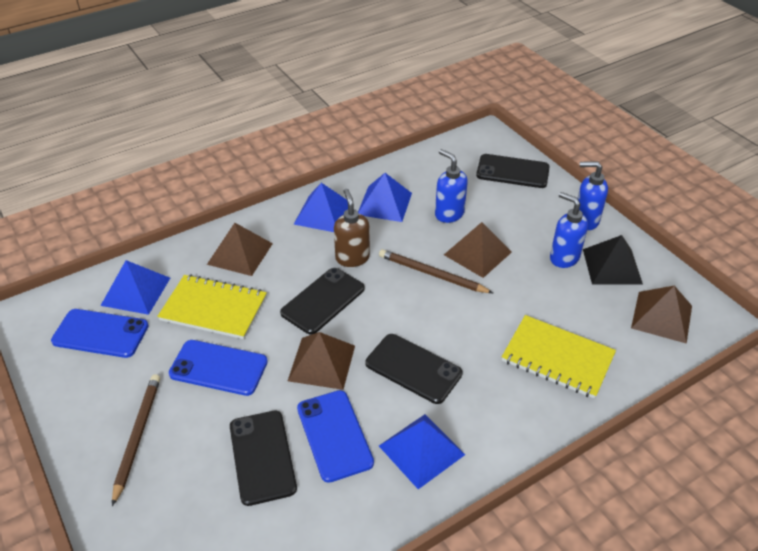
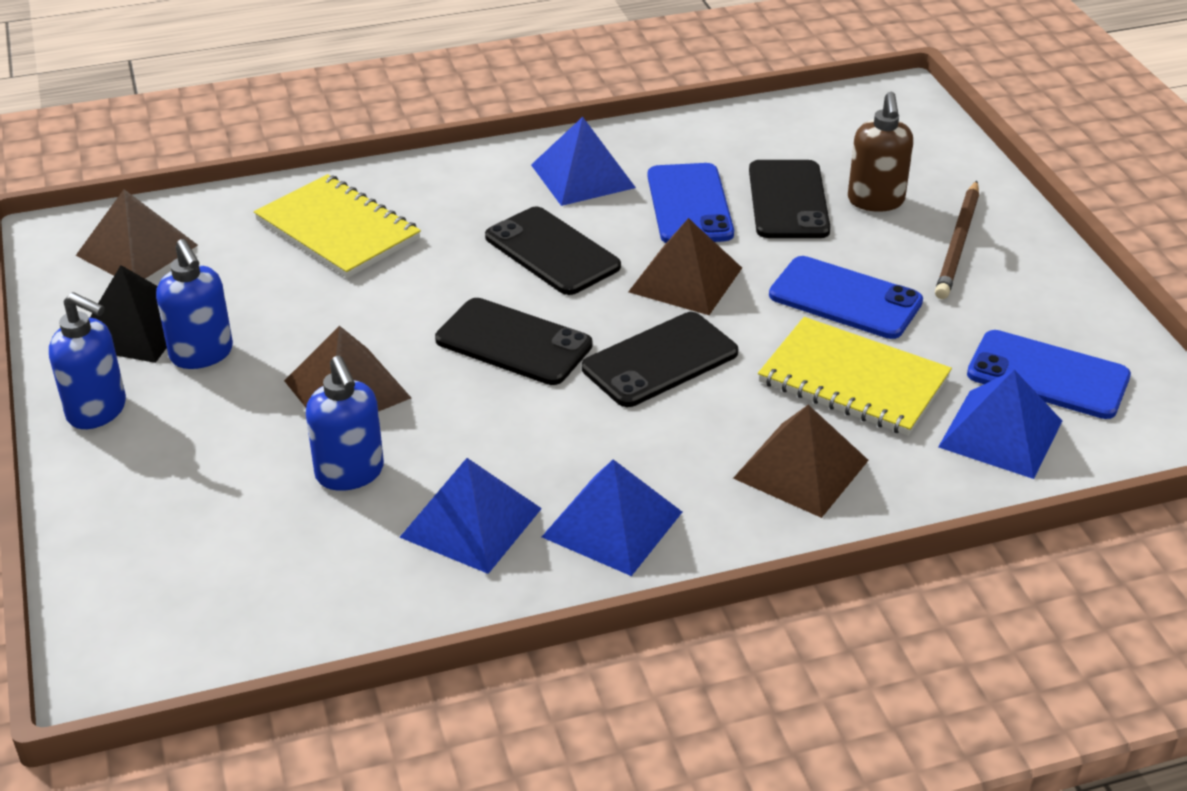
camera: 165 degrees left, 5 degrees down
brown soap dispenser [334,189,370,267] -> brown soap dispenser moved to [848,92,913,212]
brown pencil [379,249,493,293] -> none
black phone [476,154,550,188] -> black phone moved to [435,298,592,385]

